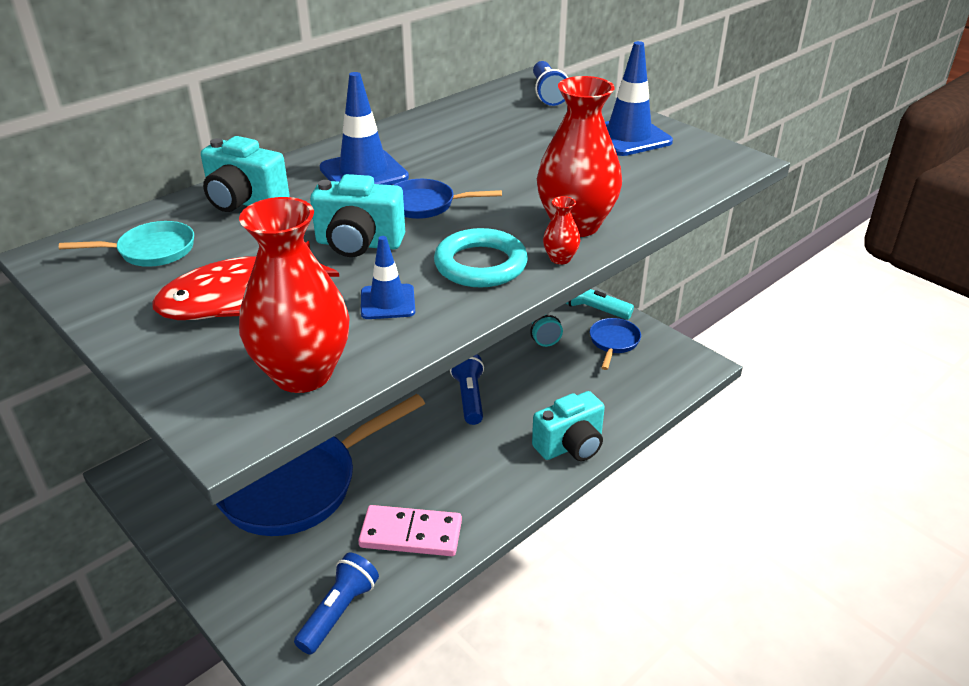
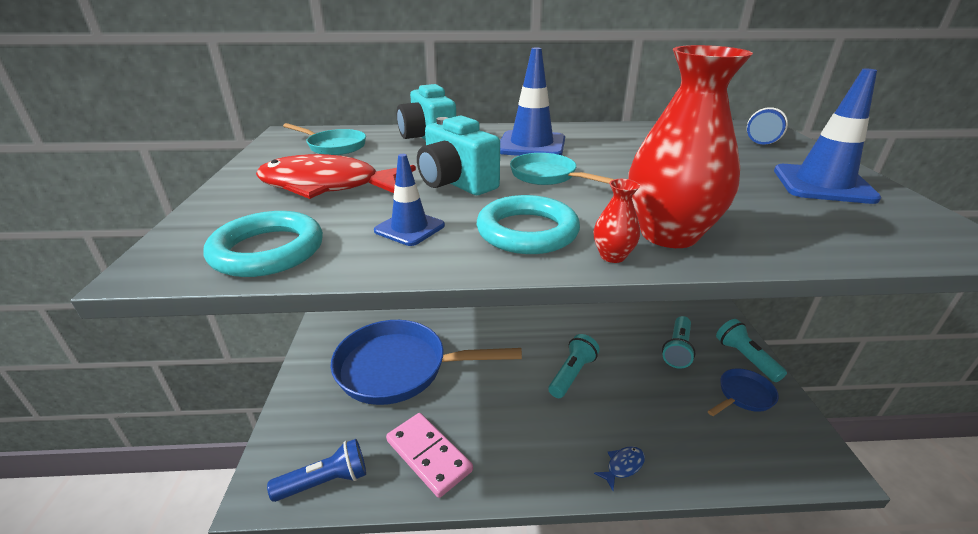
camera: 40 degrees right, 5 degrees down
red vase [239,197,350,393] -> turquoise ring [203,211,323,277]
blue pan [394,179,502,219] -> turquoise pan [510,153,614,185]
blue flashlight [450,354,484,425] -> turquoise flashlight [548,334,600,398]
turquoise camera [532,391,605,461] -> blue fish [594,446,645,491]

